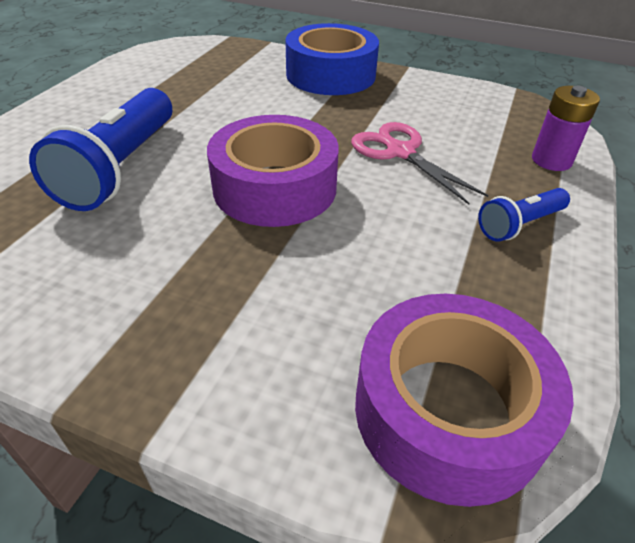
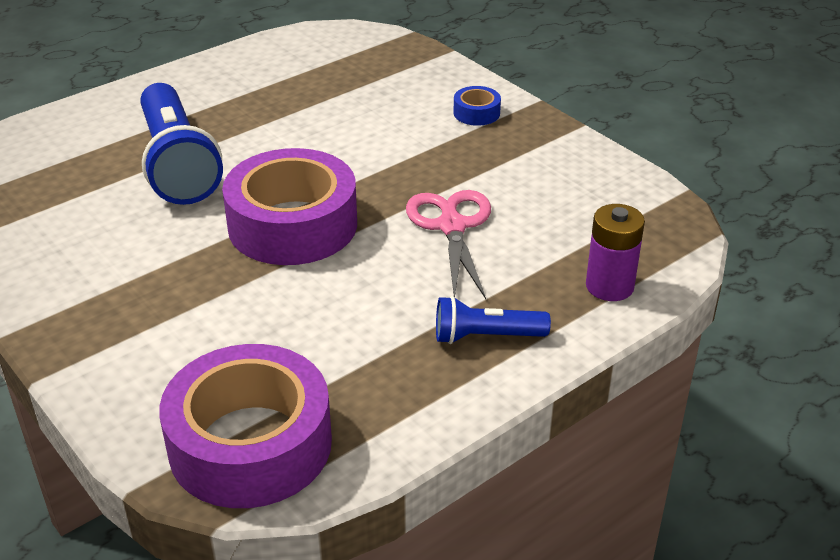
camera: 30 degrees right, 5 degrees down
blue flashlight [29,88,172,211] -> blue flashlight turned 60 degrees counterclockwise [140,83,223,205]
blue tape [285,23,379,95] -> blue tape [453,86,501,126], size x0.42

